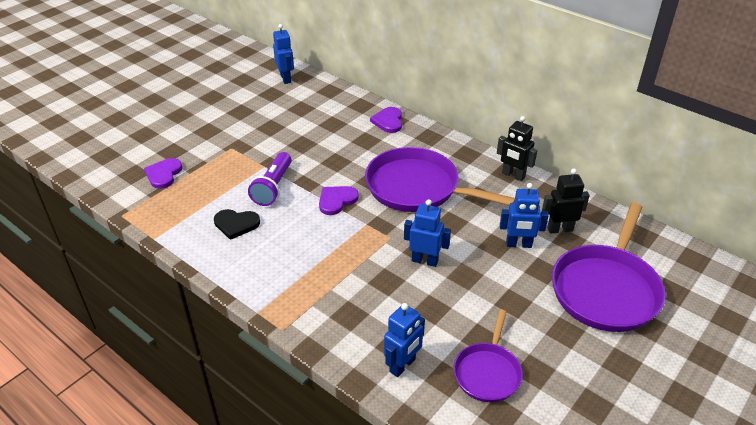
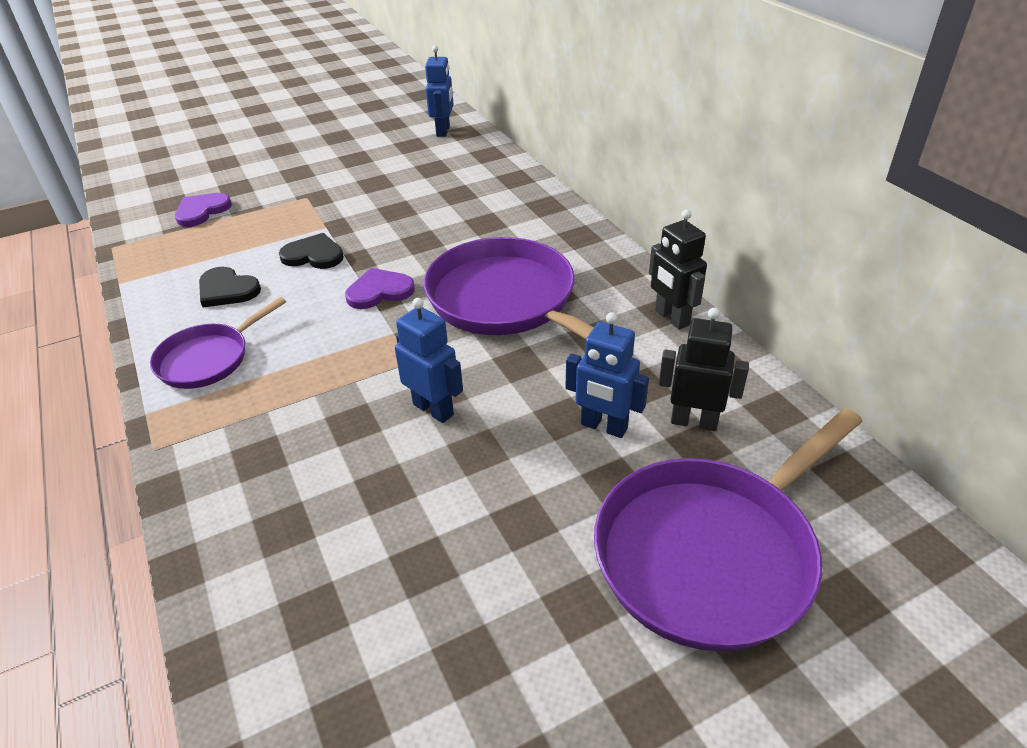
camera: 25 degrees right, 0 degrees up
purple flashlight [248,152,291,206] -> black heart [279,233,344,269]
purple heart [370,107,402,133] -> none
blue robot [384,303,425,377] -> none
purple pan [454,310,523,402] -> purple pan moved to [150,297,286,389]

